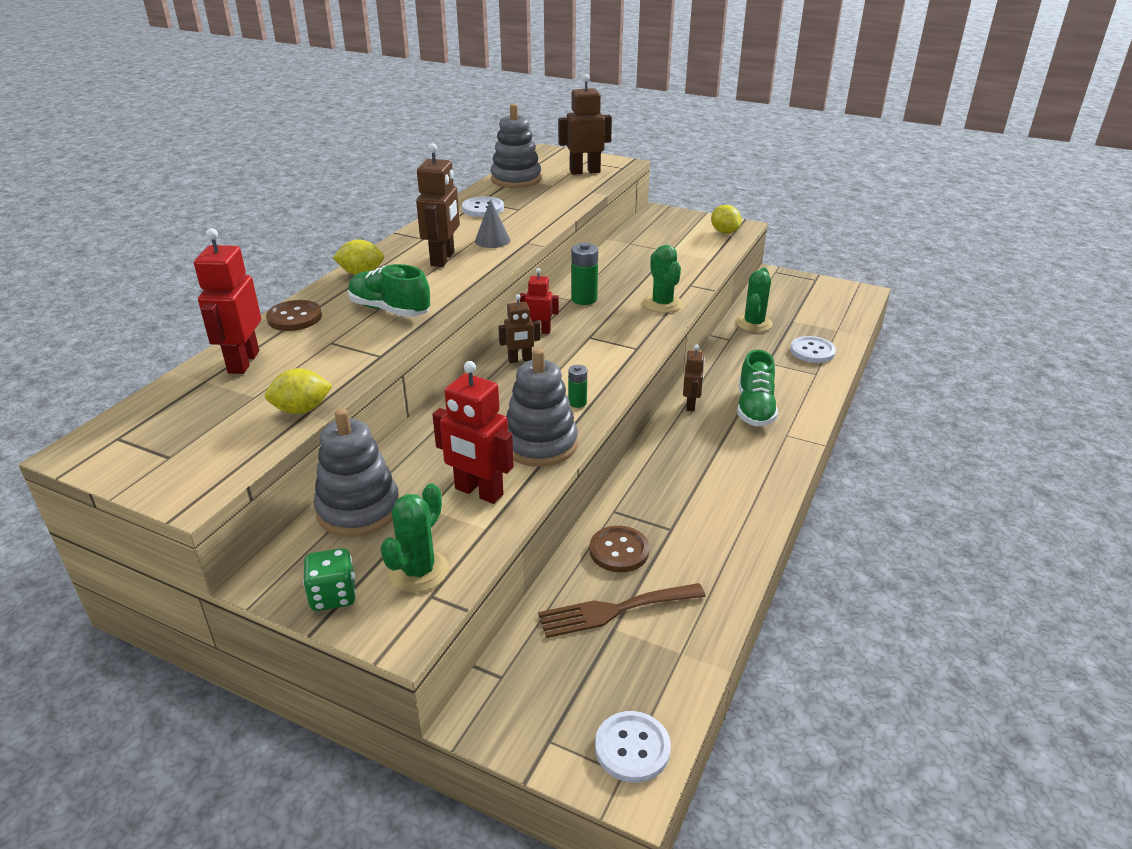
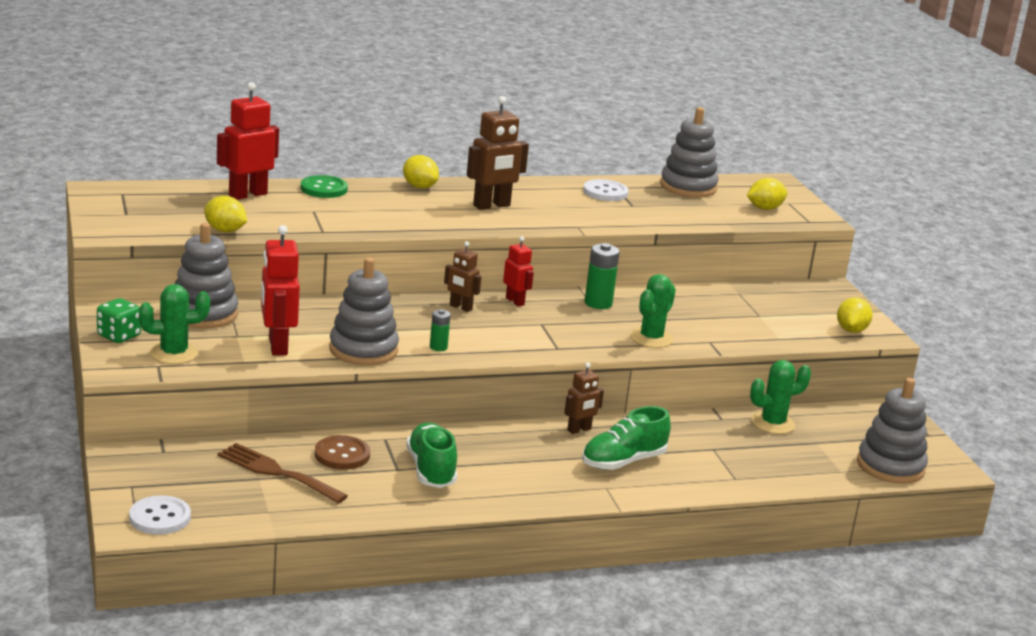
camera: 45 degrees right, 10 degrees down
brown button [266,300,322,331] -> green button [301,175,348,198]
green shoe [348,264,430,317] -> green shoe moved to [406,422,457,488]
grey cone [475,199,511,248] -> none
brown robot [558,74,612,175] -> yellow lemon [747,178,788,210]
white button [790,336,836,363] -> none
none -> grey stacking toy [857,378,928,484]

